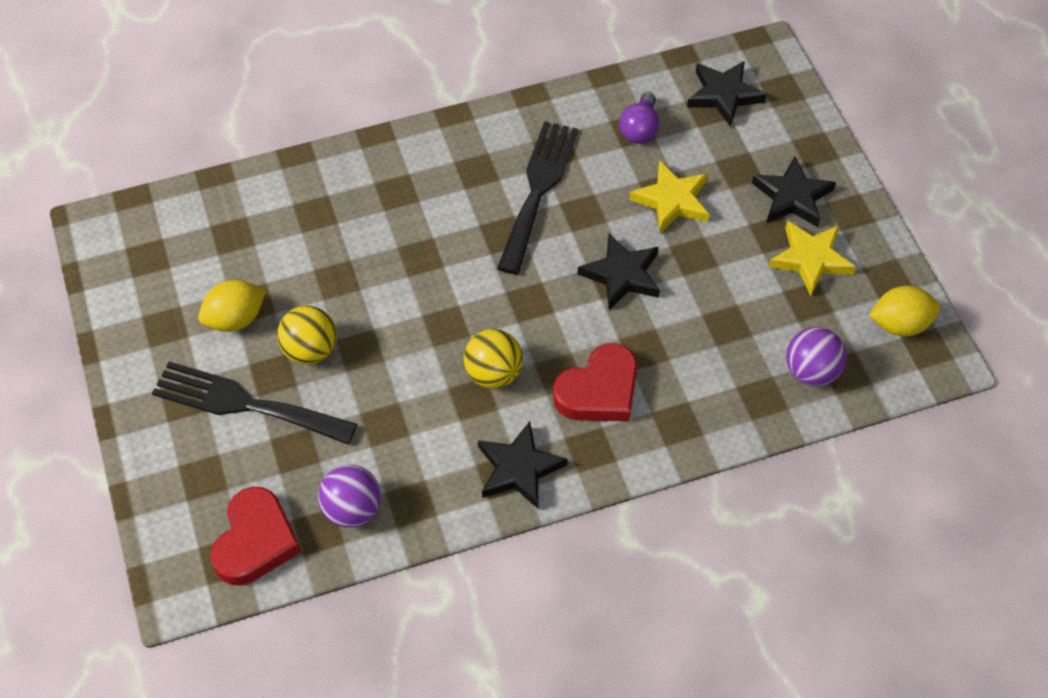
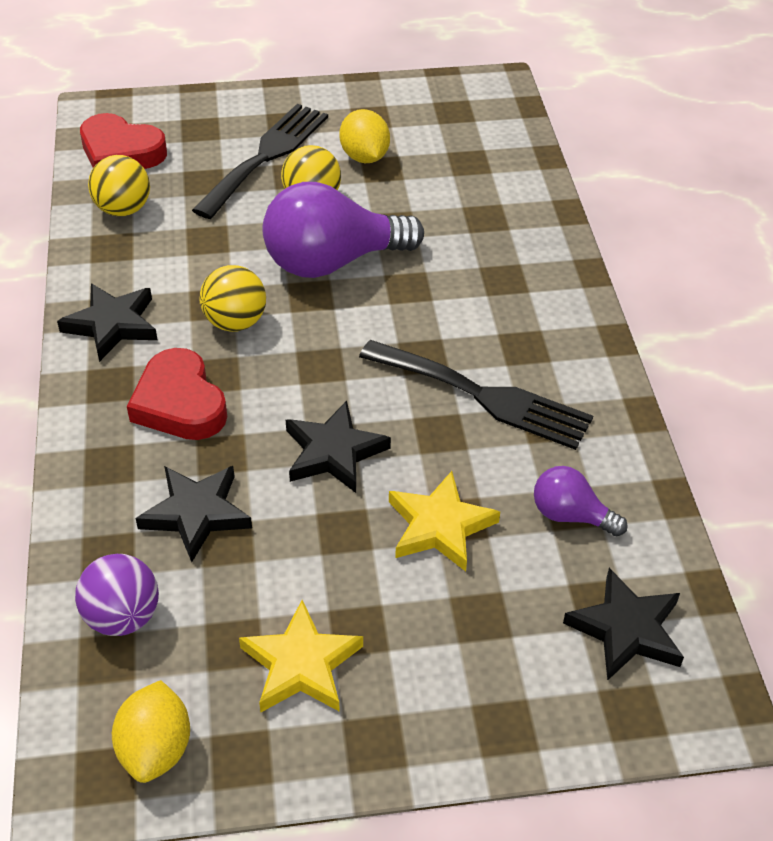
camera: 100 degrees right, 10 degrees down
purple ball [318,465,381,528] -> yellow ball [88,155,150,216]
black star [752,156,836,227] -> black star moved to [136,466,252,562]
none -> purple light bulb [262,182,424,278]

